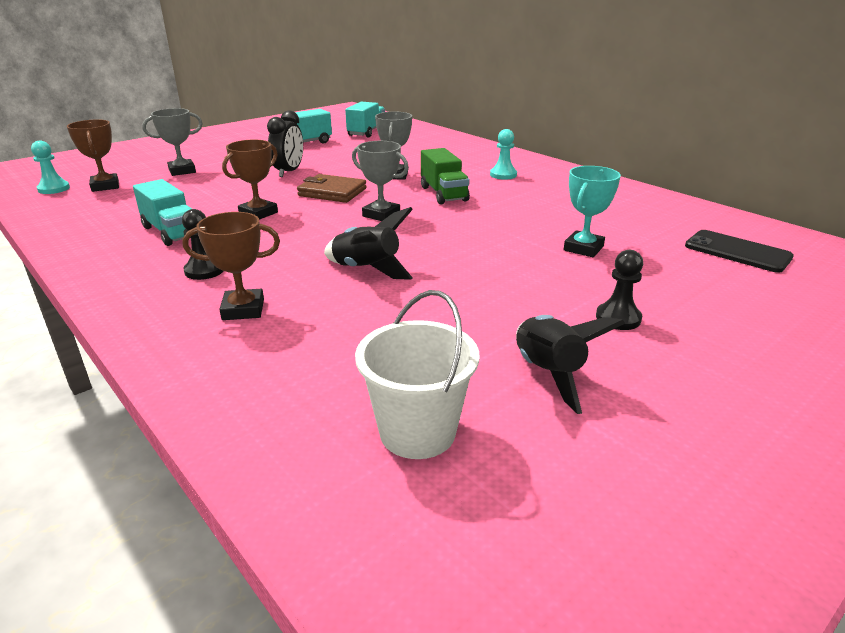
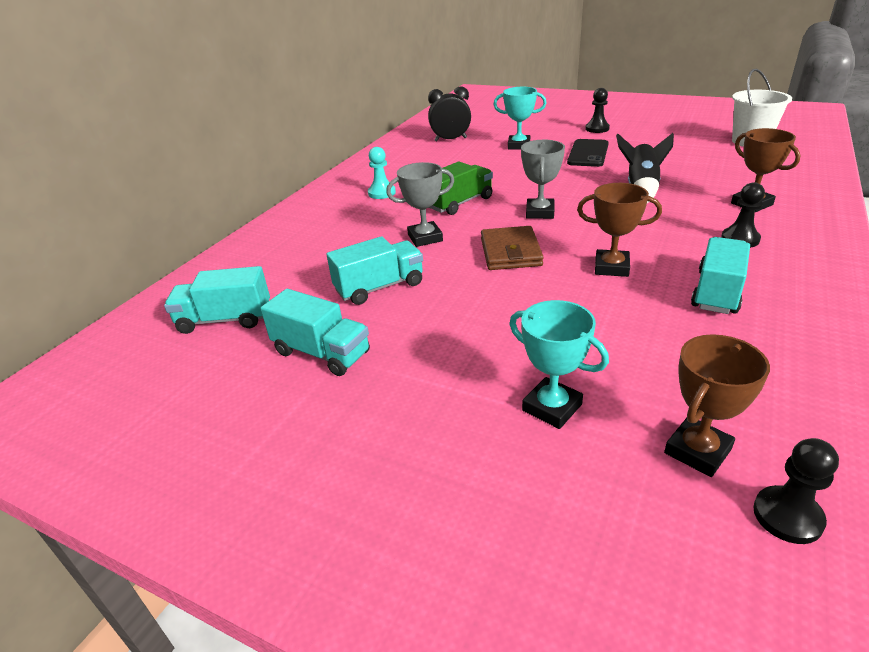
camera: 110 degrees left, 5 degrees up
turquoise pawn [31,140,70,194] -> black pawn [753,438,839,544]
grey trophy [142,108,203,176] -> turquoise trophy [509,300,609,429]
black clock [267,110,303,177] -> black clock moved to [428,86,471,141]
black rocket [516,315,625,414] -> none
black phone [685,230,794,273] -> black phone moved to [567,139,609,167]
none -> turquoise truck [326,236,423,305]

